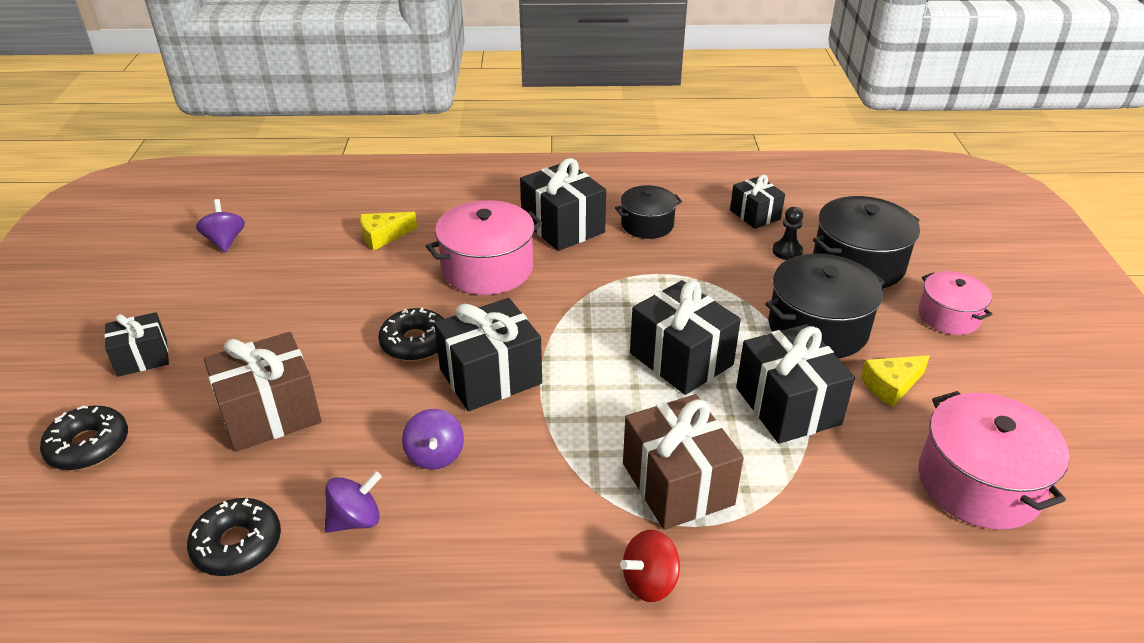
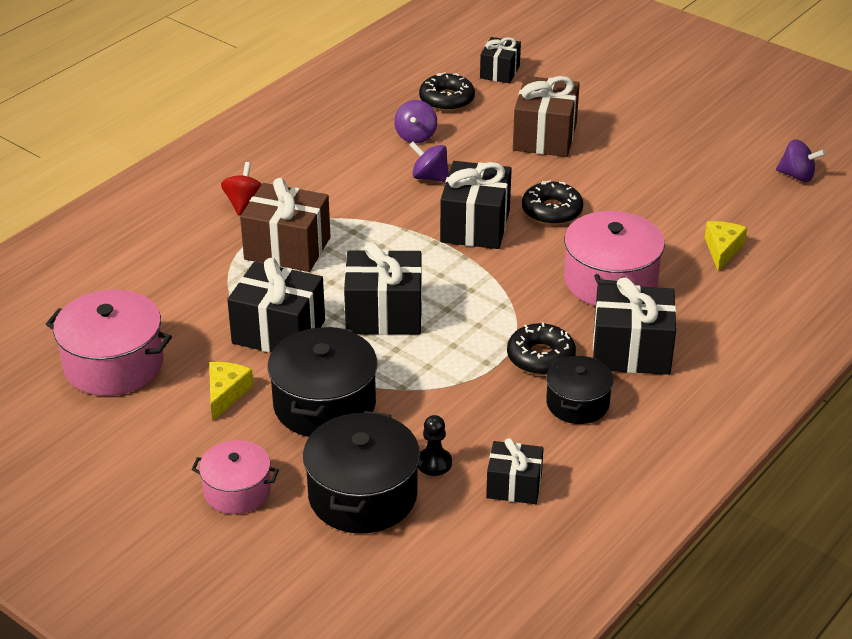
camera: 130 degrees right, 0 degrees up
black donut [40,405,128,470] -> black donut moved to [507,323,576,375]
black gift [105,312,169,377] -> black gift moved to [480,37,521,83]

